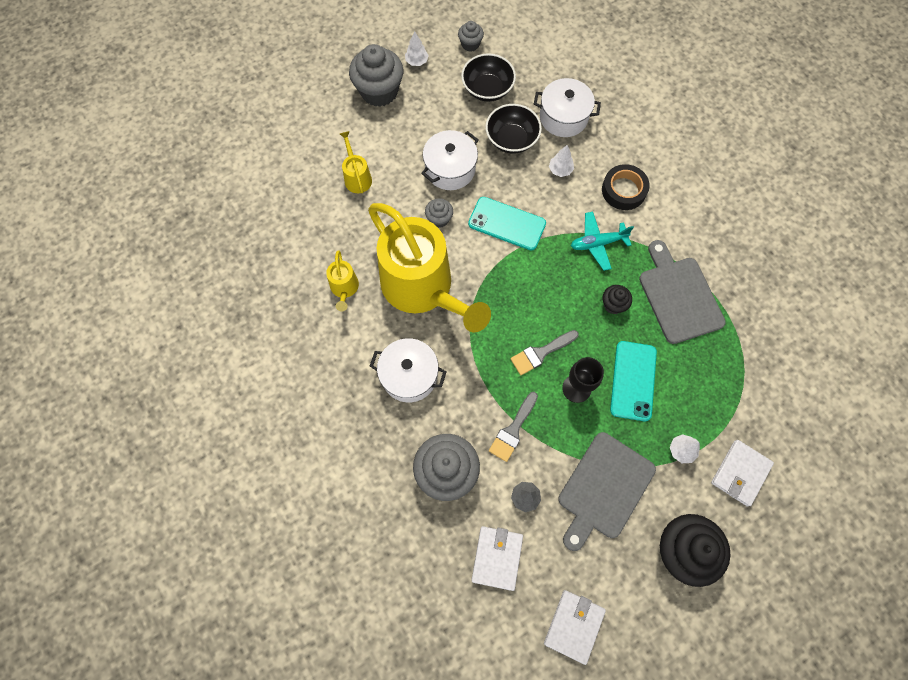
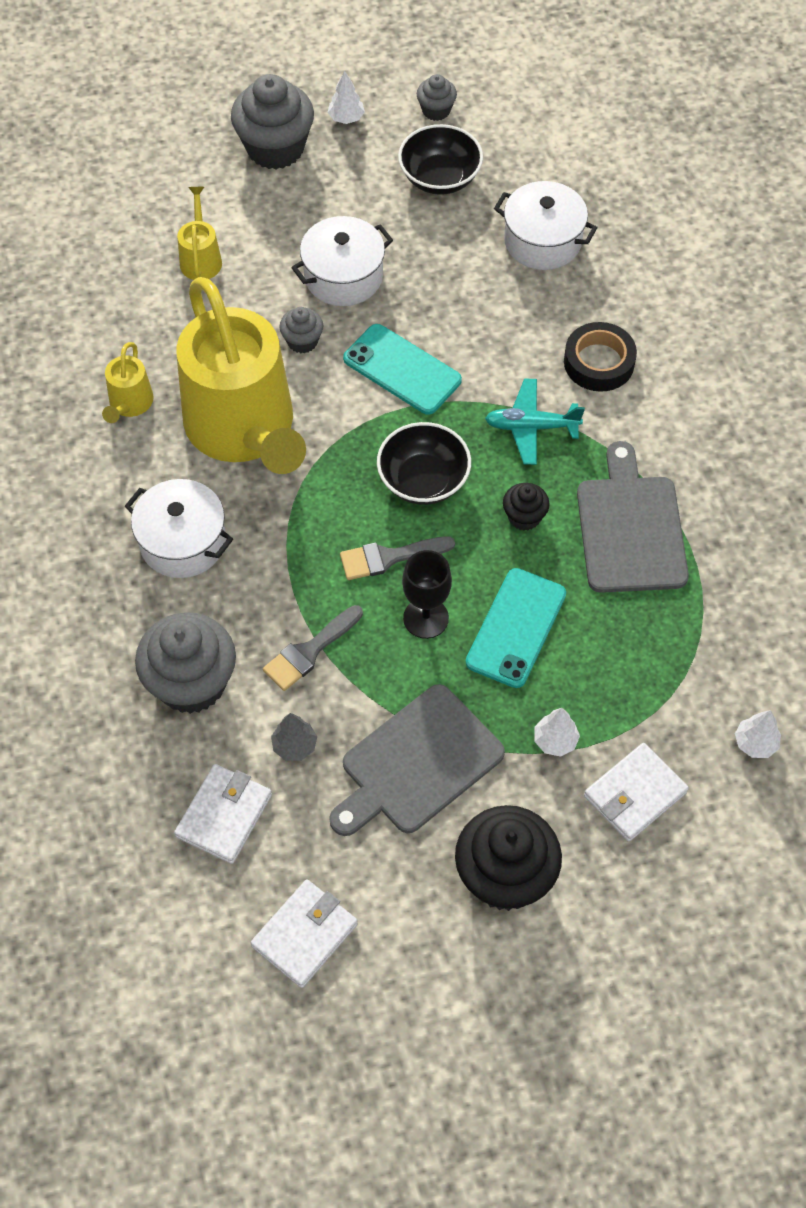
camera: 15 degrees right, 10 degrees down
black bowl [486,104,542,154] -> black bowl moved to [377,422,471,505]
white tree [549,145,574,177] -> white tree moved to [735,710,781,758]

